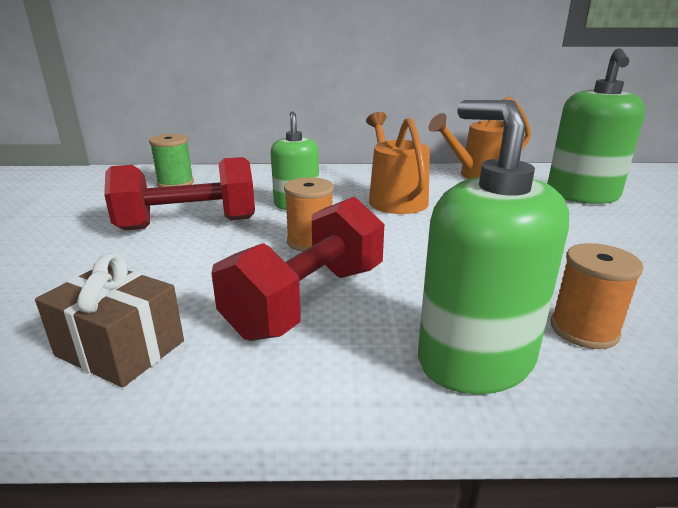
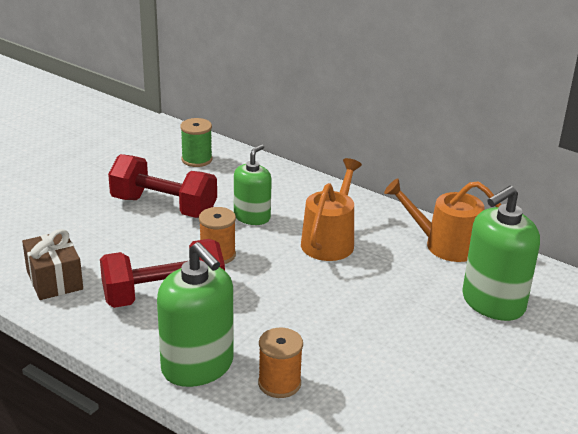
camera: 35 degrees right, 5 degrees up
green soap dispenser [418,100,569,394] -> green soap dispenser turned 135 degrees clockwise [157,242,233,387]

